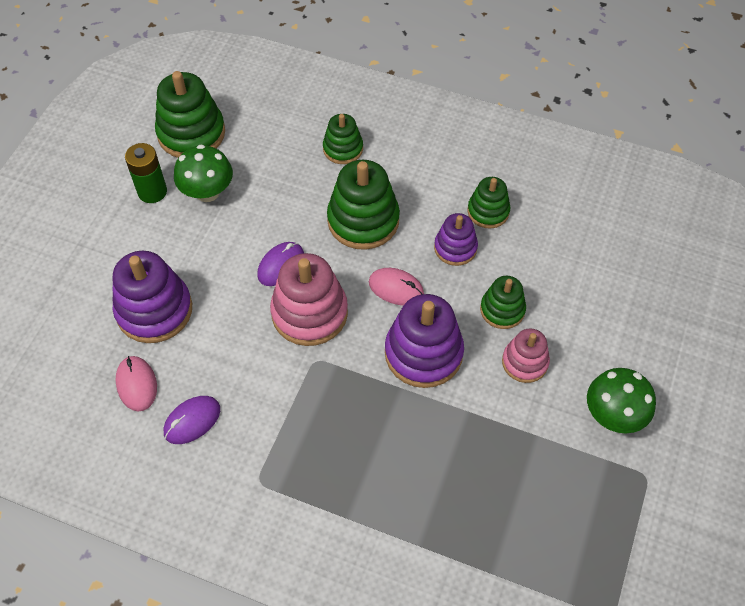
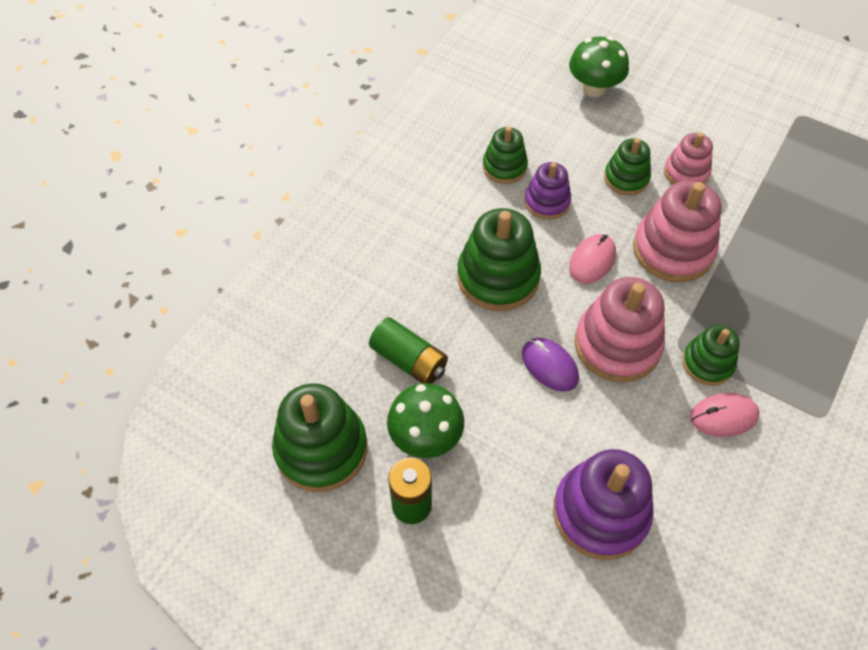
camera: 80 degrees left, 0 degrees up
pink mouse [116,356,157,411] -> pink mouse moved to [690,393,760,437]
purple mouse [164,396,220,444] -> none
green stacking toy [323,114,363,164] -> green stacking toy moved to [682,324,740,386]
purple stacking toy [385,294,464,388] -> pink stacking toy [633,181,721,283]
green mushroom [587,368,656,433] -> green mushroom moved to [569,36,629,97]
none -> green battery [369,317,448,384]

